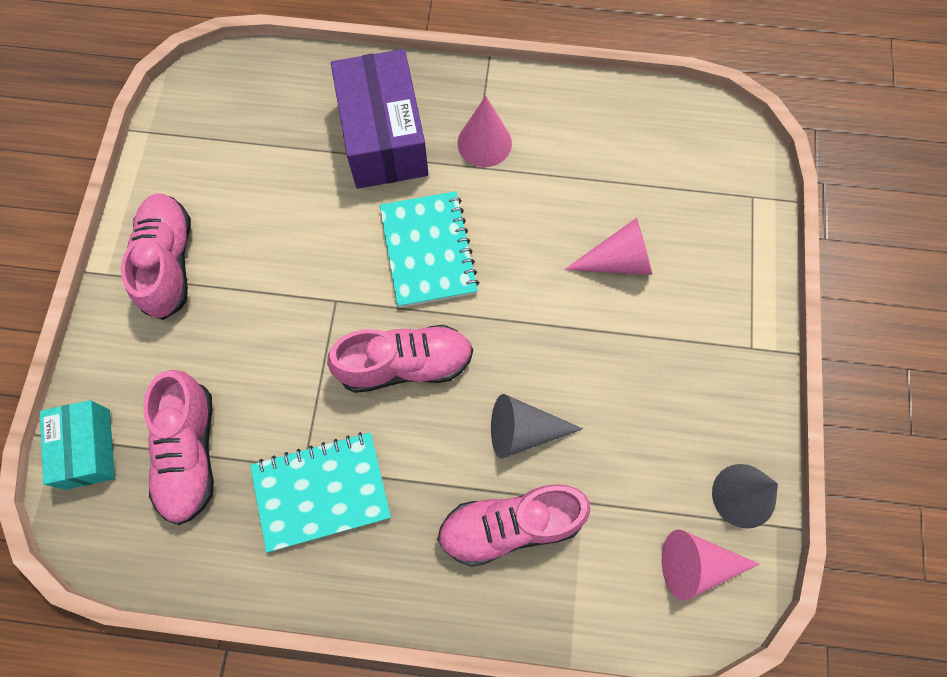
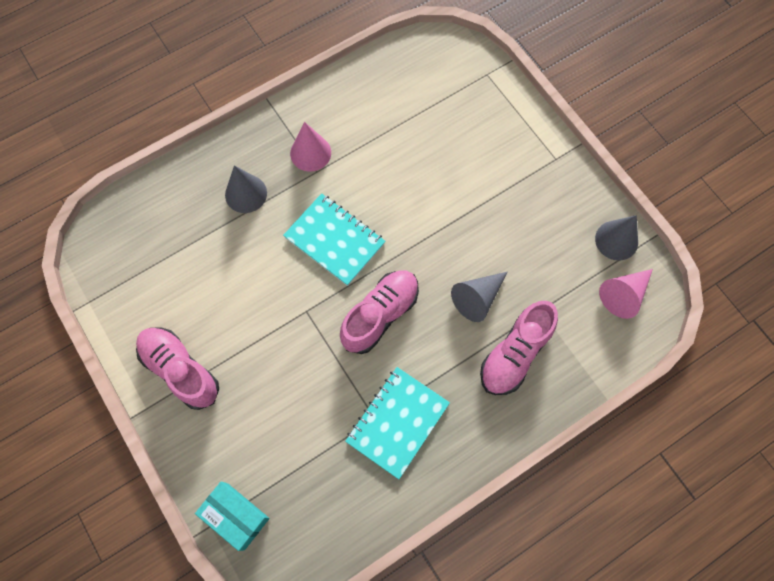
camera: 40 degrees left, 0 degrees up
pink shoe [143,370,214,525] -> none
purple box [331,49,428,189] -> grey cone [225,165,267,213]
pink cone [564,218,653,275] -> none

